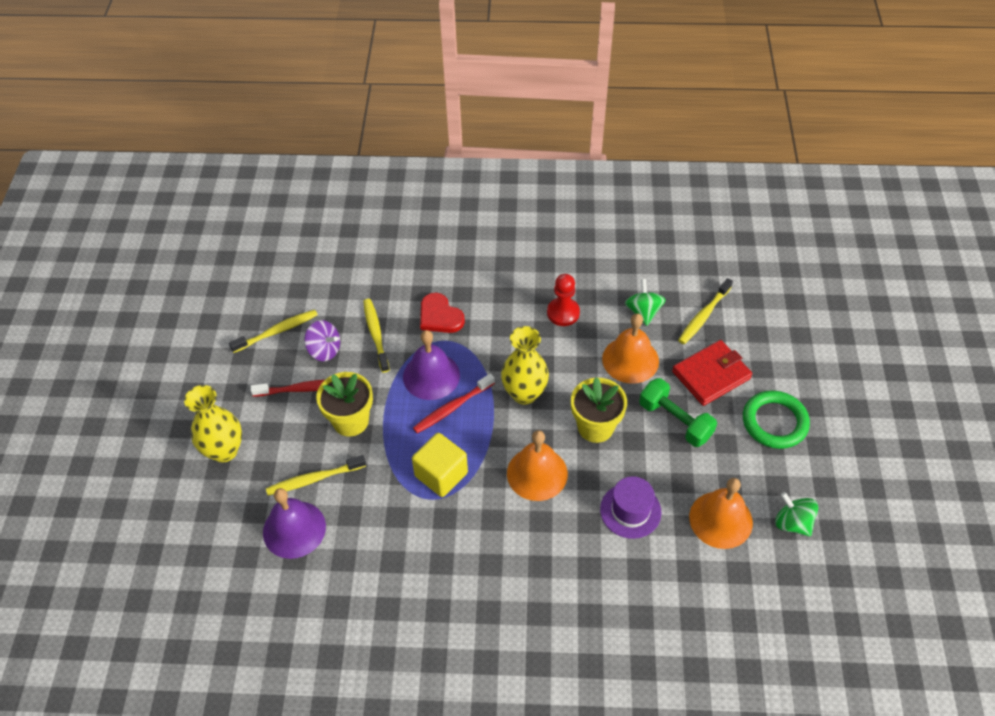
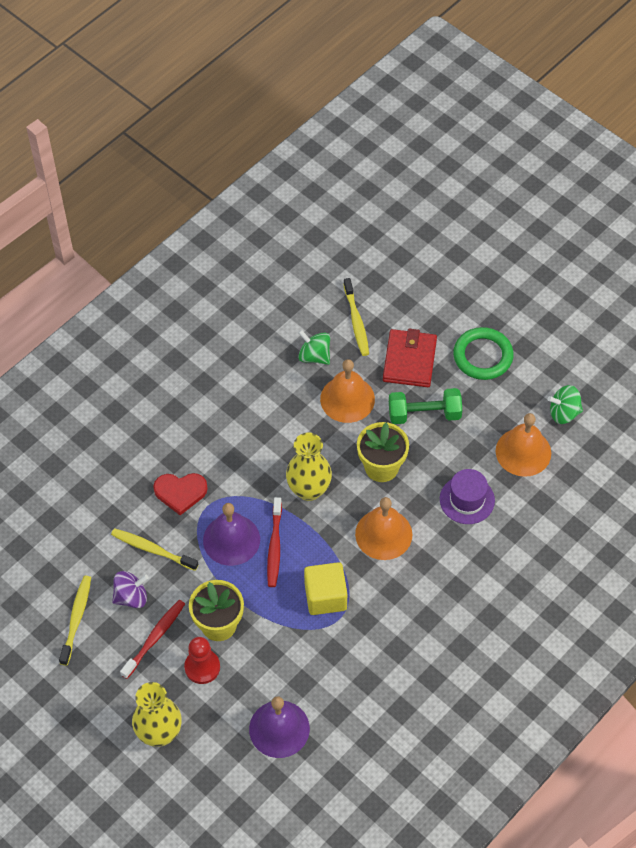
camera: 50 degrees left, 5 degrees up
yellow toothbrush [266,455,366,495] -> none
red pawn [547,274,580,326] -> red pawn moved to [184,637,220,684]

